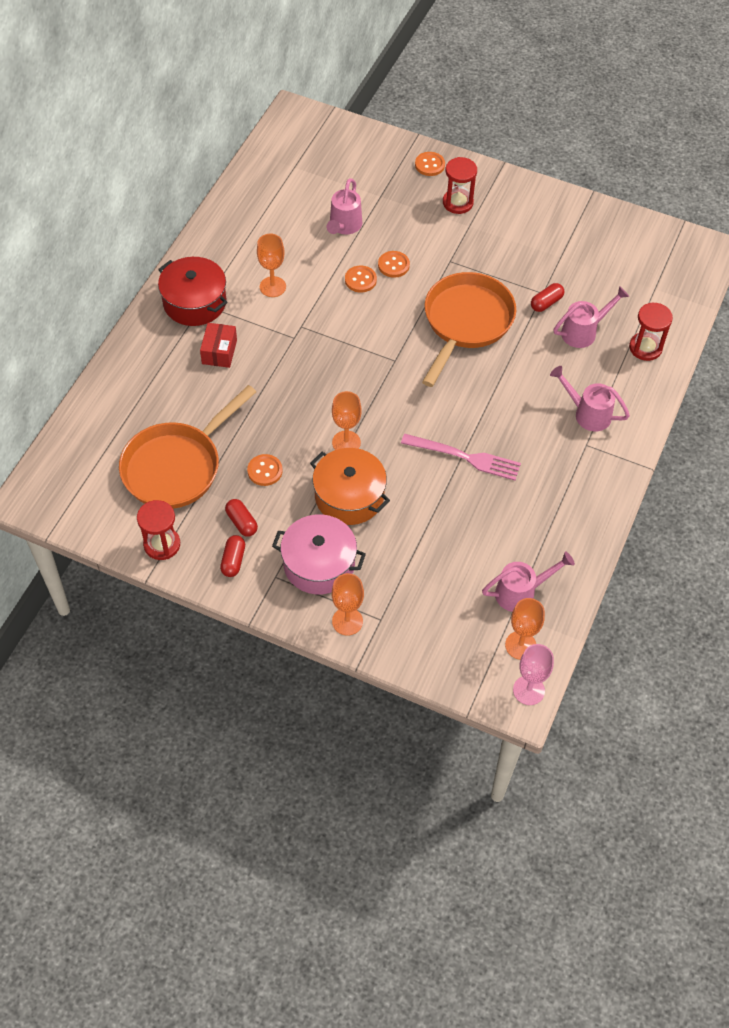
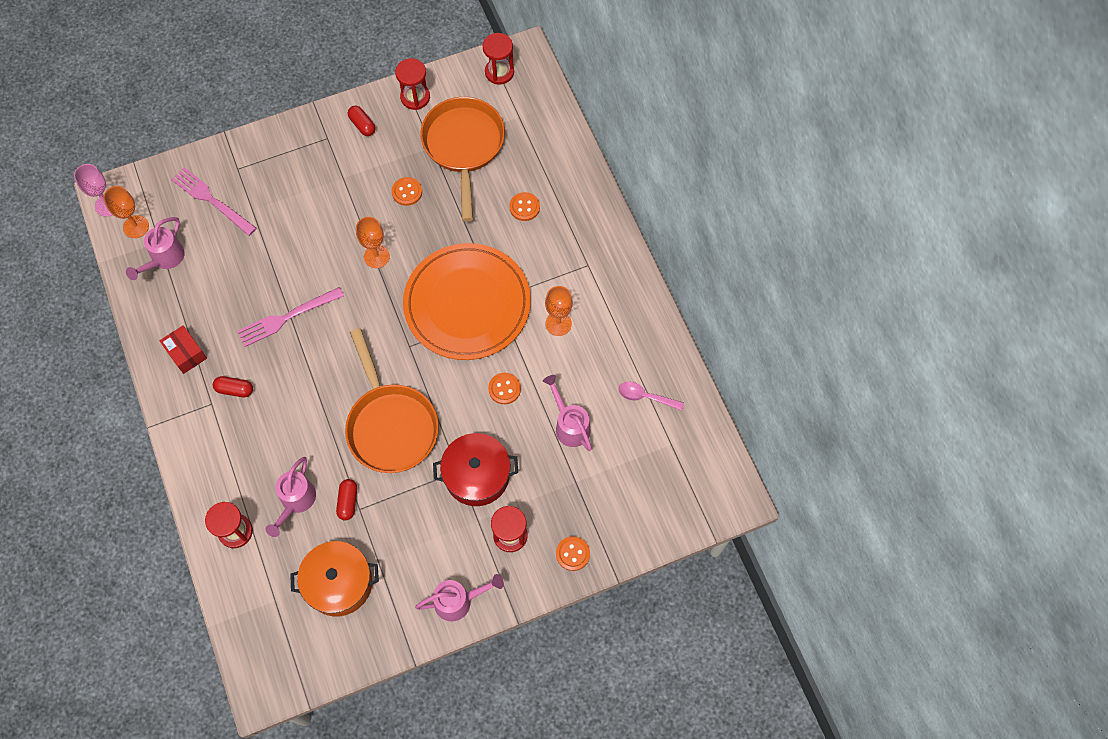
camera: 135 degrees right, 10 degrees up
red pot [158,257,227,326] -> red pot moved to [433,433,518,506]
red box [200,323,237,368] -> red box moved to [160,325,207,374]
red capsule [225,499,258,537] -> red capsule moved to [213,376,253,397]
pink pot [272,514,366,594] -> none
orange pot [310,448,390,525] -> orange pot moved to [290,541,379,616]
orange goblet [332,573,364,636] -> none
orange button [378,251,410,278] -> orange button moved to [509,192,540,221]
pink watering can [550,366,630,431] -> pink watering can moved to [415,574,504,621]
none -> pink fork [171,167,256,236]
none -> orange plate [403,243,531,360]
none -> red hourglass [483,33,514,85]
none -> pink spoon [618,382,684,411]

